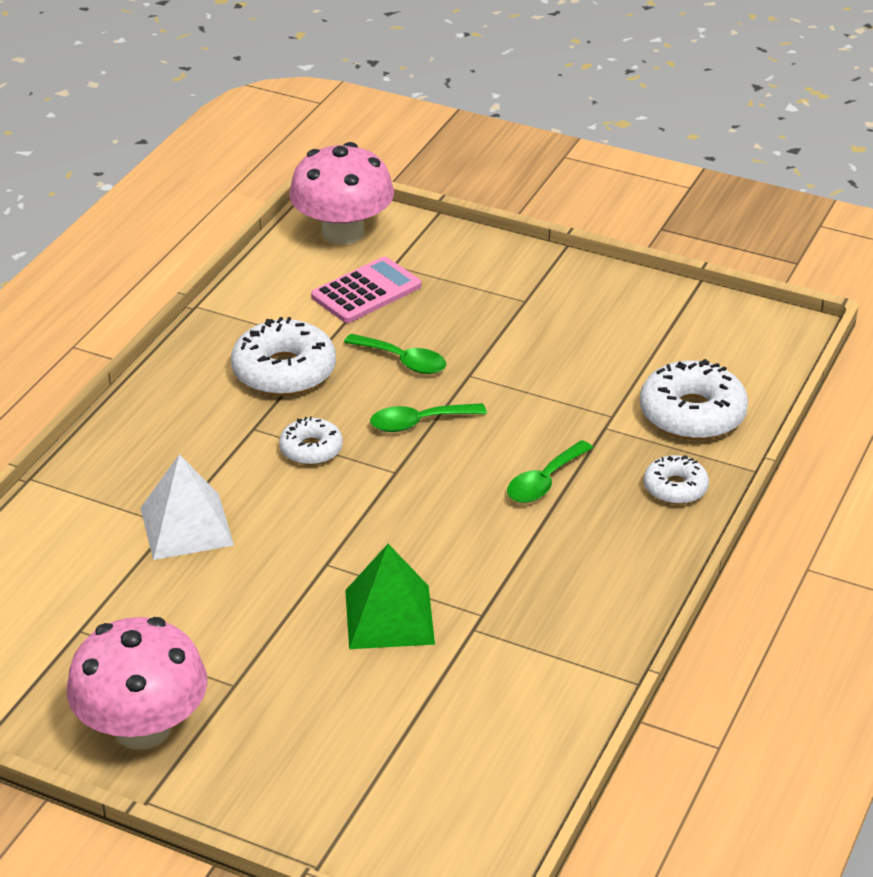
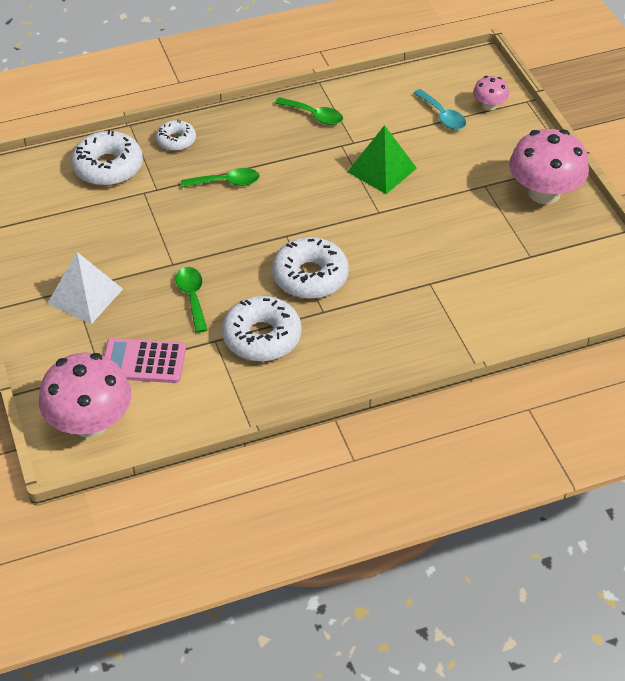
camera: 135 degrees left, 10 degrees up
white pyramid [140,454,234,560] -> white pyramid moved to [47,252,123,324]
white donut [279,416,343,465] -> white donut [272,237,349,299], size x1.73
green spoon [370,403,487,432] -> green spoon moved to [275,97,343,125]
none -> turquoise spoon [414,89,466,130]
none -> pink mushroom [473,76,509,111]

